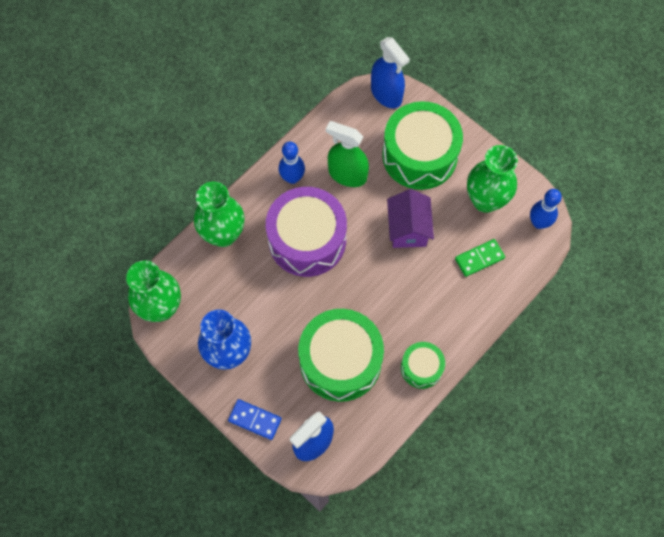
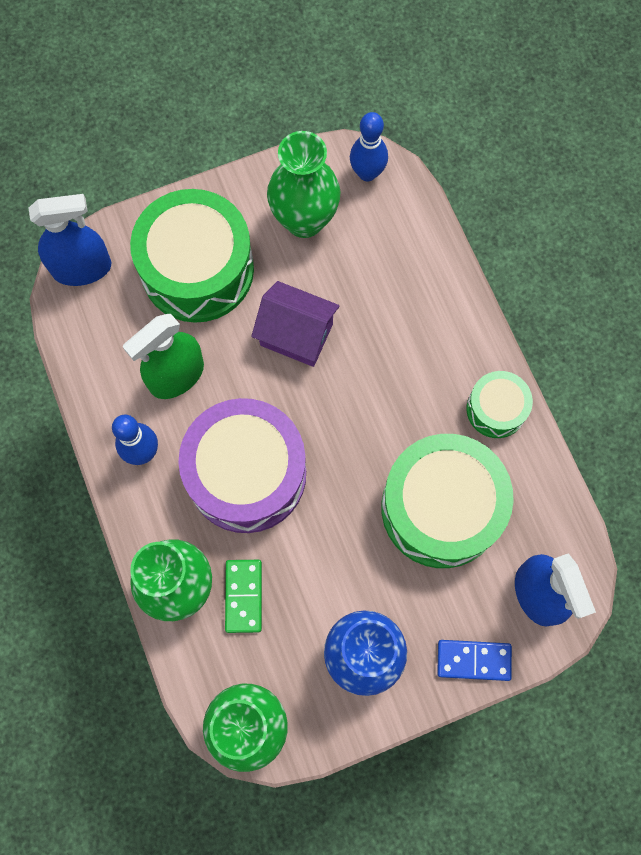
camera: 65 degrees left, 5 degrees up
blue domino [228,399,282,440] -> blue domino turned 45 degrees clockwise [437,640,512,681]
green domino [455,239,505,277] -> green domino moved to [225,560,262,633]

